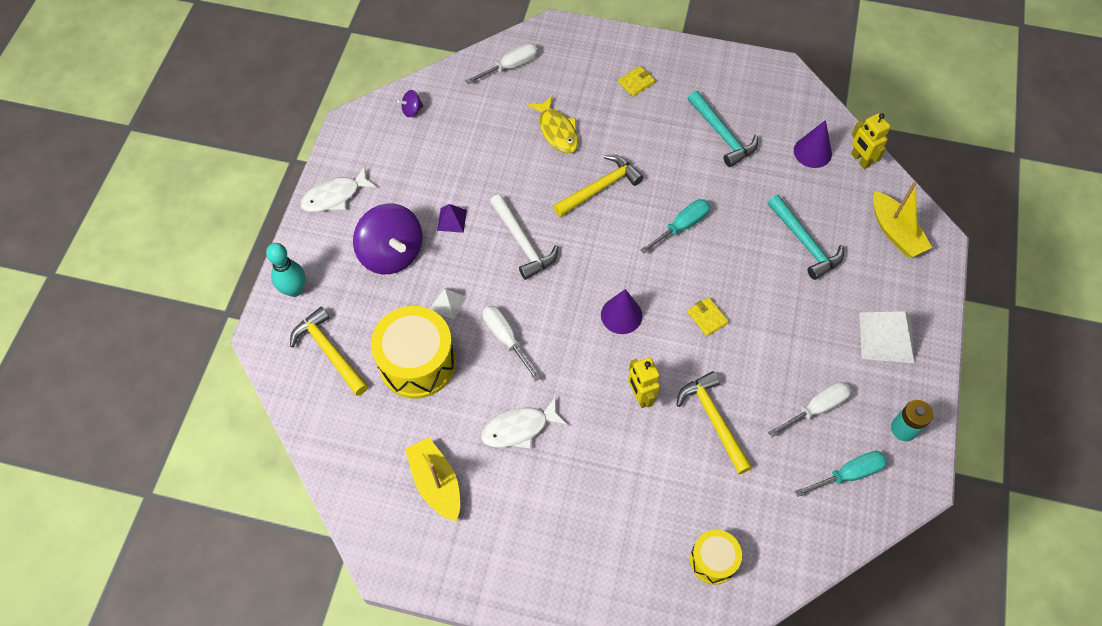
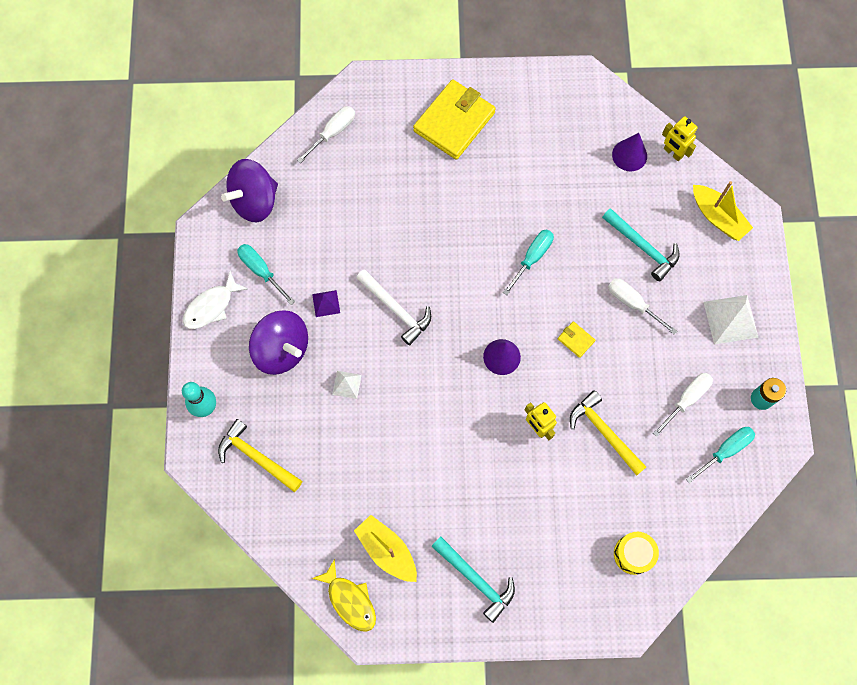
camera: 15 degrees left, 10 degrees up
yellow drum [371,306,456,399] -> none
purple spinning top [397,90,423,117] -> purple spinning top [221,159,278,222], size x2.44
white fish [481,396,567,449] -> none
white screwdriver [482,306,540,381] -> white screwdriver moved to [608,278,677,335]
yellow fish [528,96,578,154] -> yellow fish moved to [312,559,376,632]
yellow hammer [553,155,644,217] -> none
yellow wallet [618,66,655,97] -> yellow wallet [413,80,496,160], size x2.41
turquoise hammer [688,91,758,167] -> turquoise hammer moved to [431,537,515,623]
none -> turquoise screwdriver [237,244,295,305]

